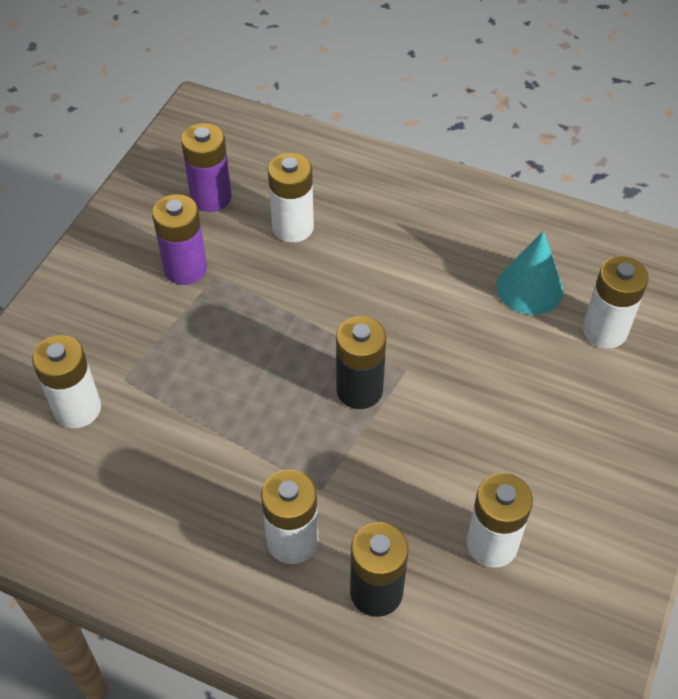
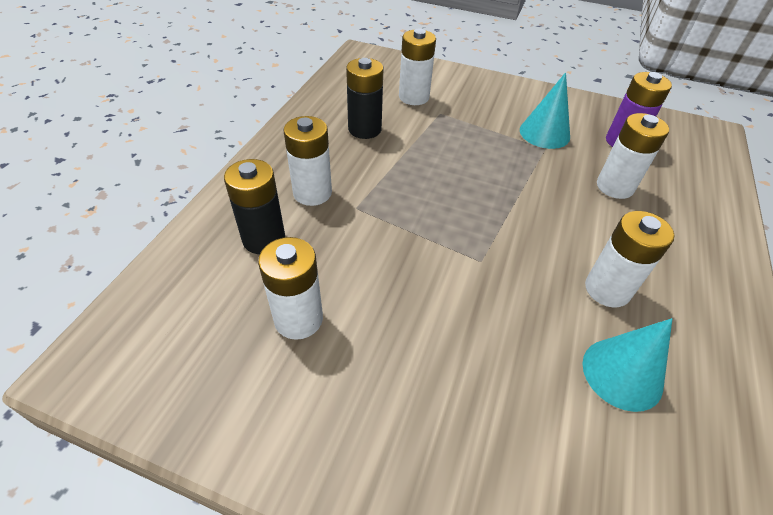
camera: 85 degrees right, 5 degrees down
purple battery [152,194,207,285] -> turquoise cone [520,72,570,149]
black battery [336,316,386,409] -> black battery moved to [346,58,383,139]
white battery [583,256,649,348] -> white battery moved to [585,211,674,307]

